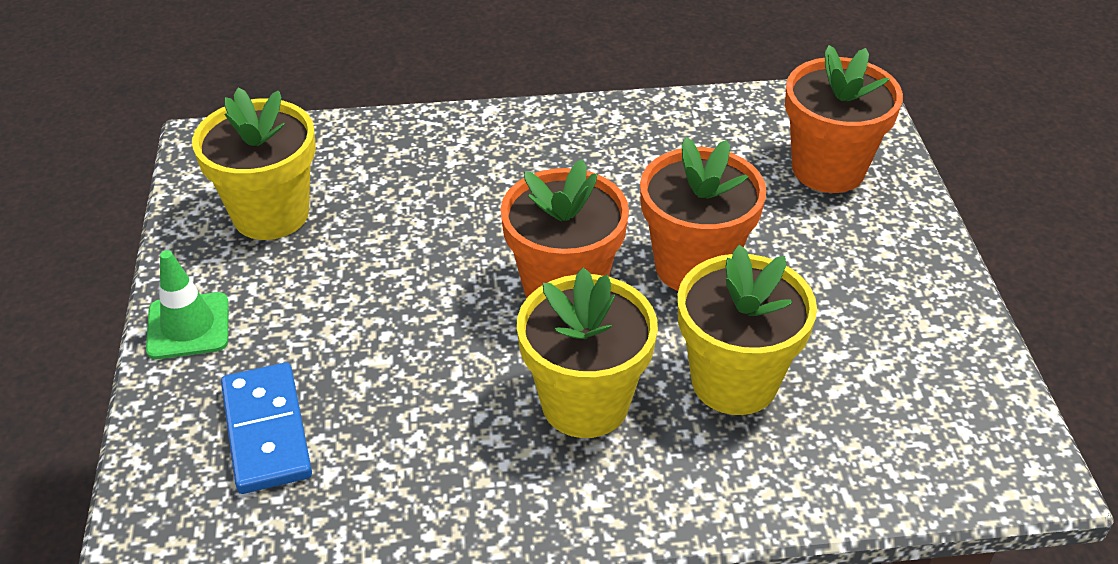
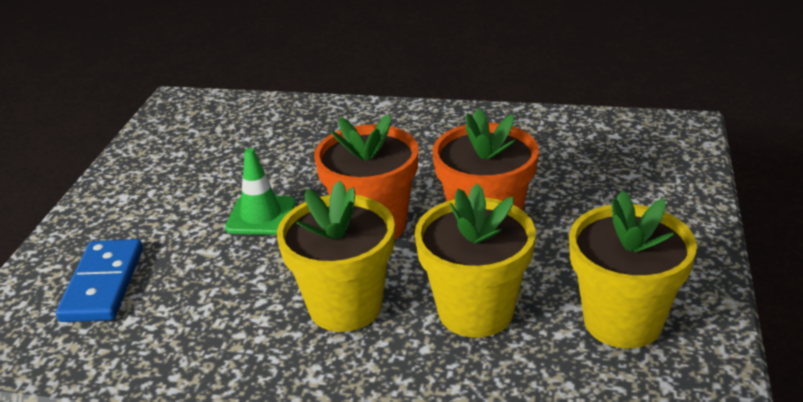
camera: 20 degrees right, 10 degrees down
green traffic cone [146,250,229,359] -> green traffic cone moved to [225,148,296,235]
yellow flower pot [192,88,316,240] -> yellow flower pot moved to [569,190,697,349]
orange flower pot [785,45,903,193] -> none

